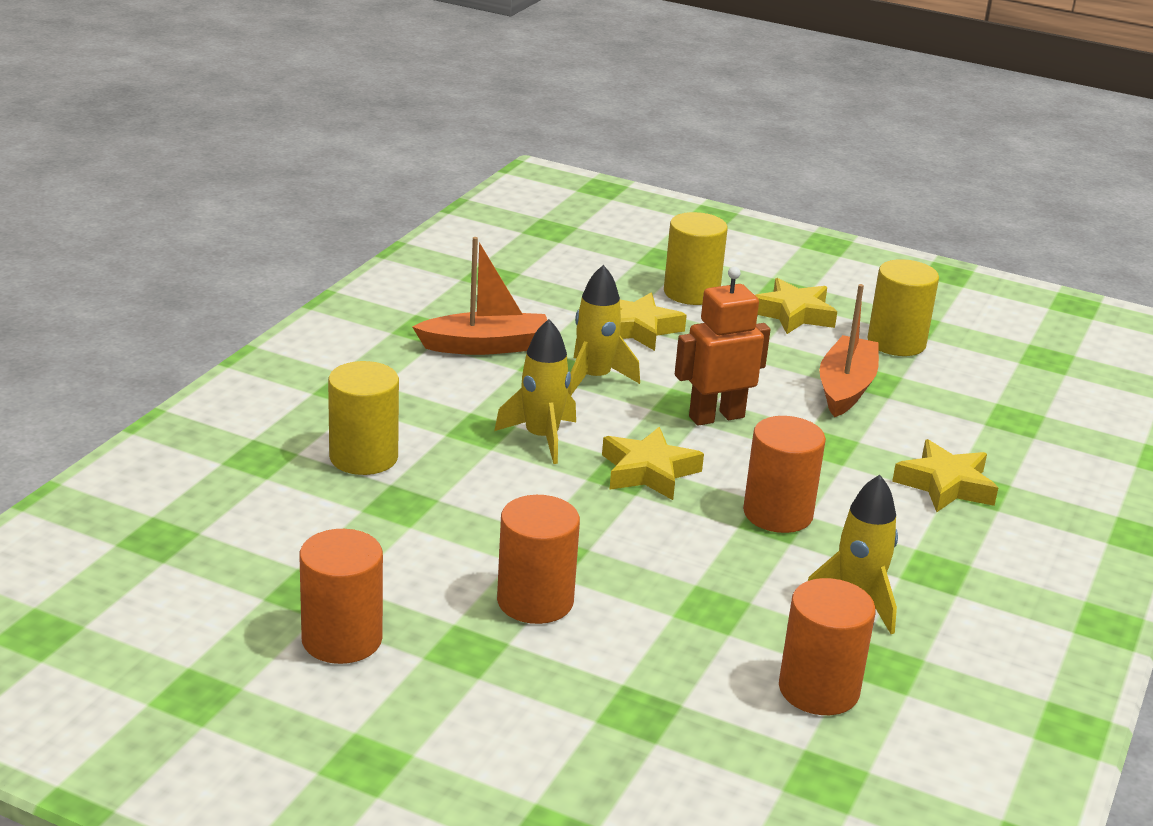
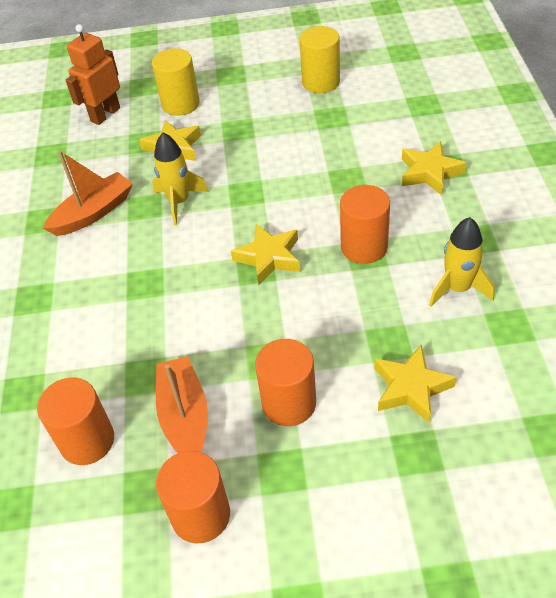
camera: 25 degrees left, 20 degrees up
yellow cylinder [328,361,399,475] -> none
yellow rocket [494,319,576,464] -> none
orange robot [675,267,771,426] -> orange robot moved to [66,24,120,125]
yellow star [755,278,837,334] -> yellow star moved to [374,345,457,423]
orange cylinder [779,578,876,715] -> orange cylinder moved to [37,378,114,465]
orange boat [819,284,879,417] -> orange boat moved to [156,356,208,453]

